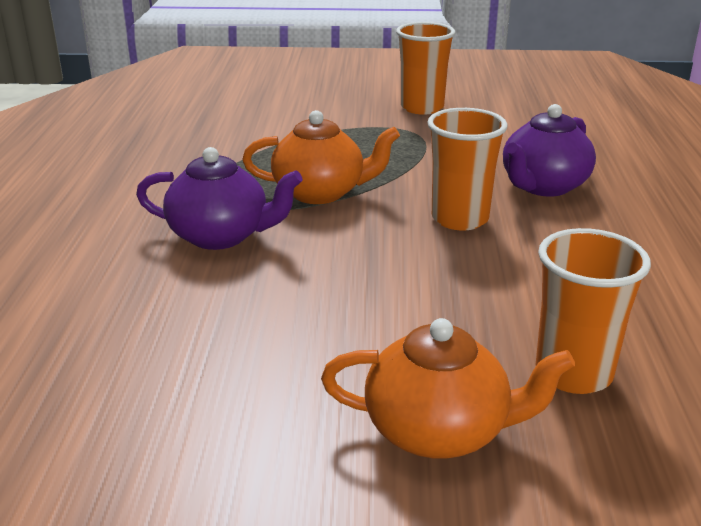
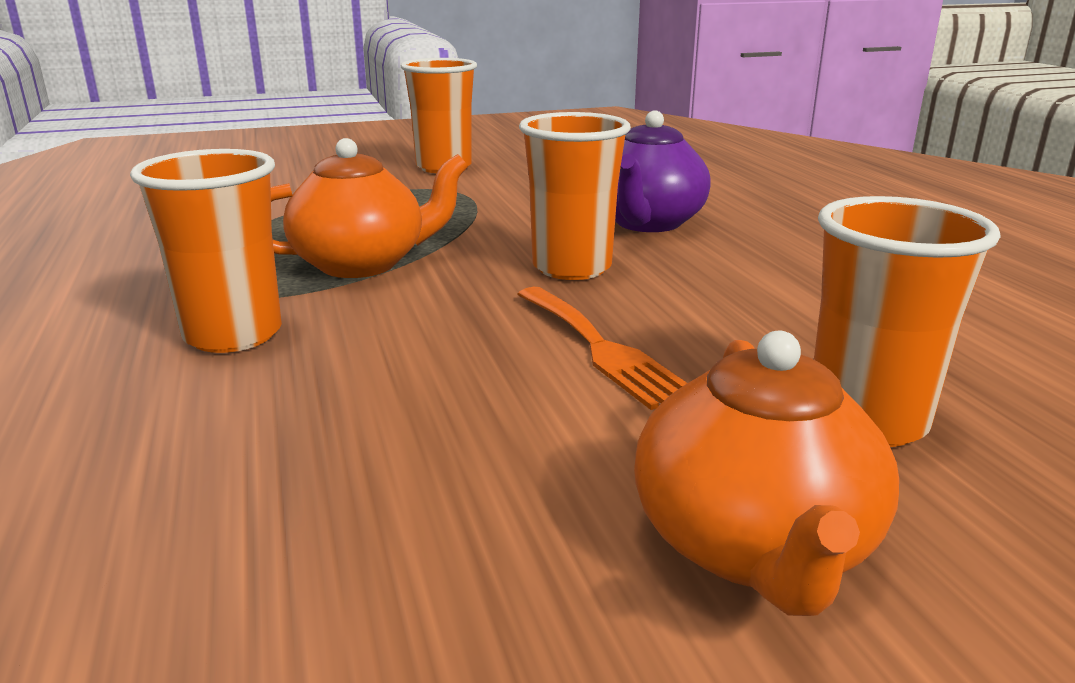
camera: 20 degrees left, 5 degrees down
purple teapot [136,147,303,250] -> orange cup [130,149,282,353]
orange teapot [321,318,575,459] -> orange teapot turned 105 degrees clockwise [634,330,899,616]
none -> orange fork [517,287,687,410]

